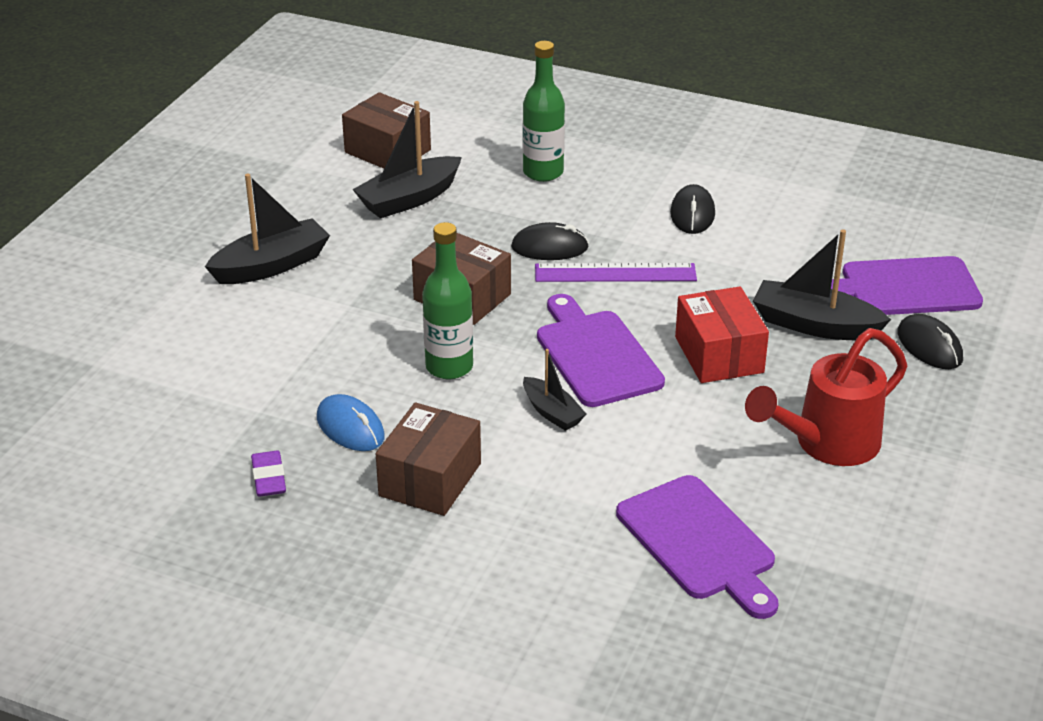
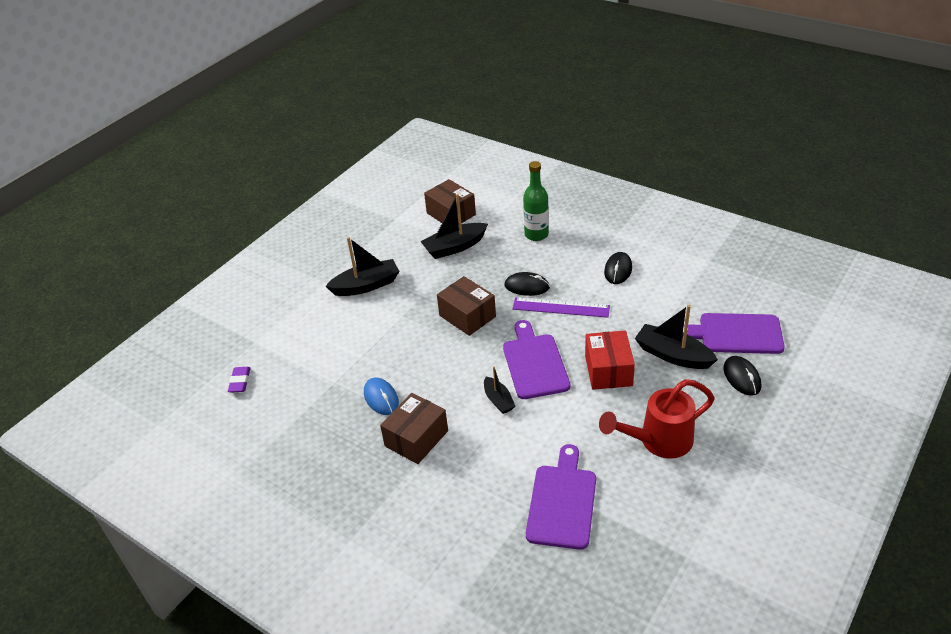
camera: 15 degrees right, 5 degrees up
purple eraser [251,451,286,497] -> purple eraser moved to [228,367,251,393]
green bottle [422,222,473,379] -> none
purple cutting board [616,475,778,619] -> purple cutting board turned 150 degrees counterclockwise [526,444,596,550]

